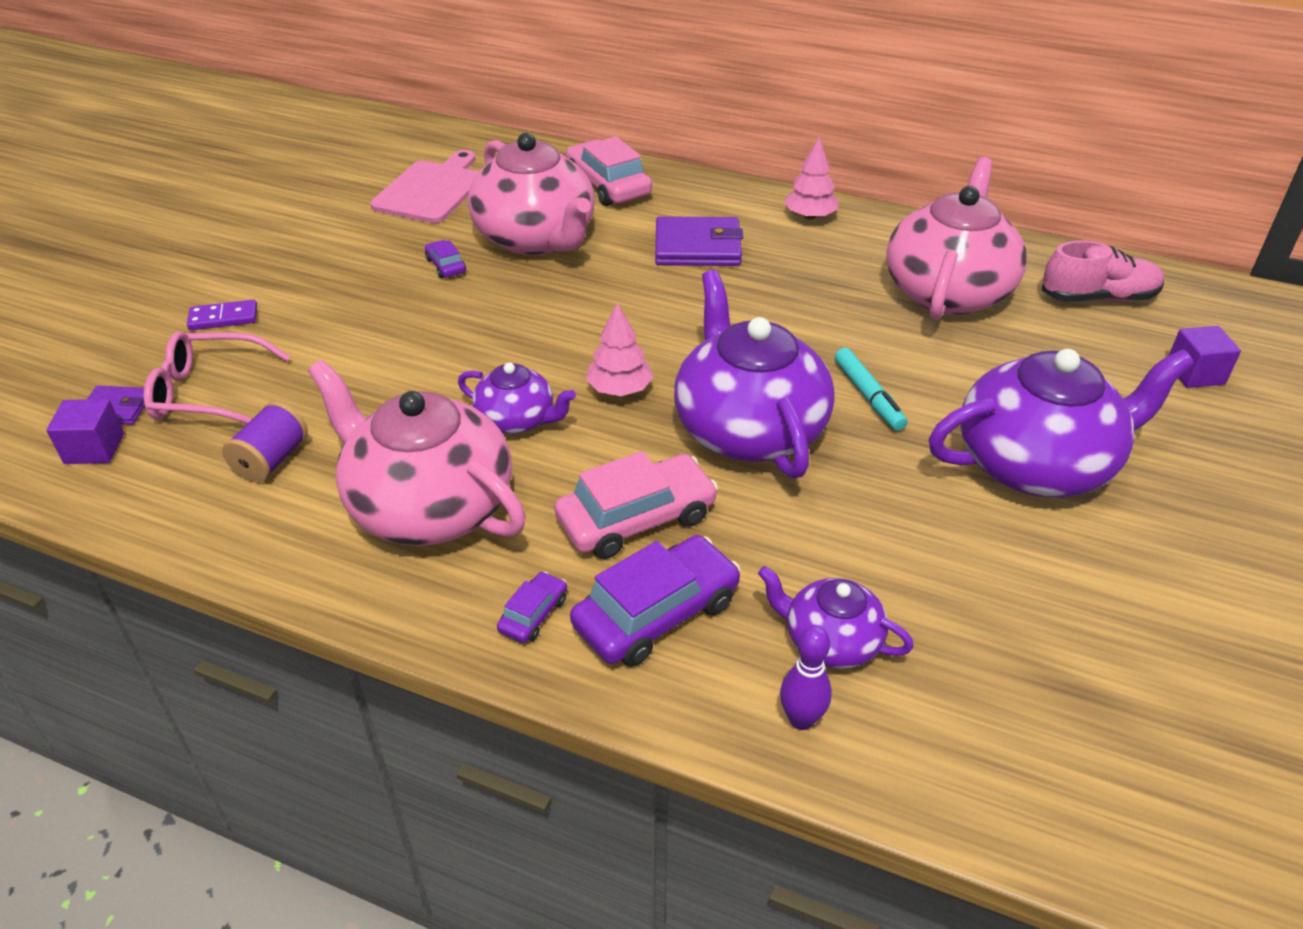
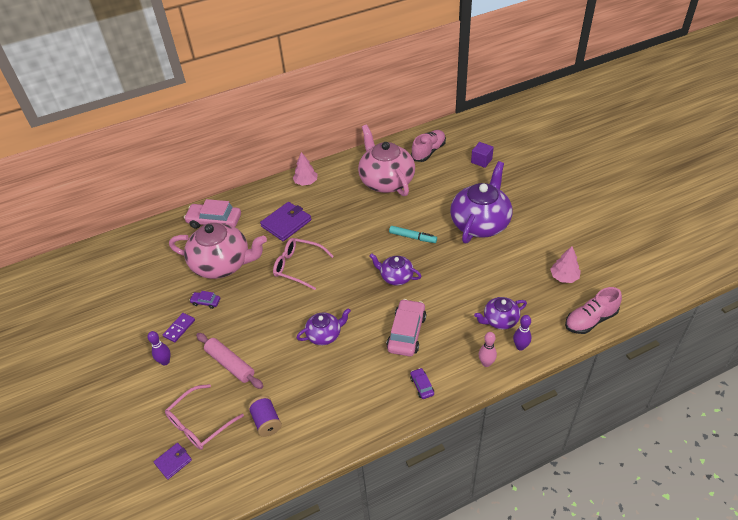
camera: 45 degrees left, 5 degrees up
purple cube [46,399,124,464] -> none
purple domino [187,300,257,330] -> purple domino moved to [163,313,195,342]
pink teapot [308,360,526,546] -> none
pink cutting board [370,150,479,223] -> none
purple car [570,535,741,667] -> none
pink tree [586,302,653,396] -> pink tree moved to [550,246,581,283]
purple teapot [674,270,835,478] -> purple teapot [369,253,421,286], size x0.52
none -> purple bowling pin [147,331,171,365]
none -> pink rolling pin [196,333,263,389]
none -> pink glasses [273,238,334,290]
none -> pink bowling pin [479,332,497,367]
none -> pink shoe [565,287,622,334]

